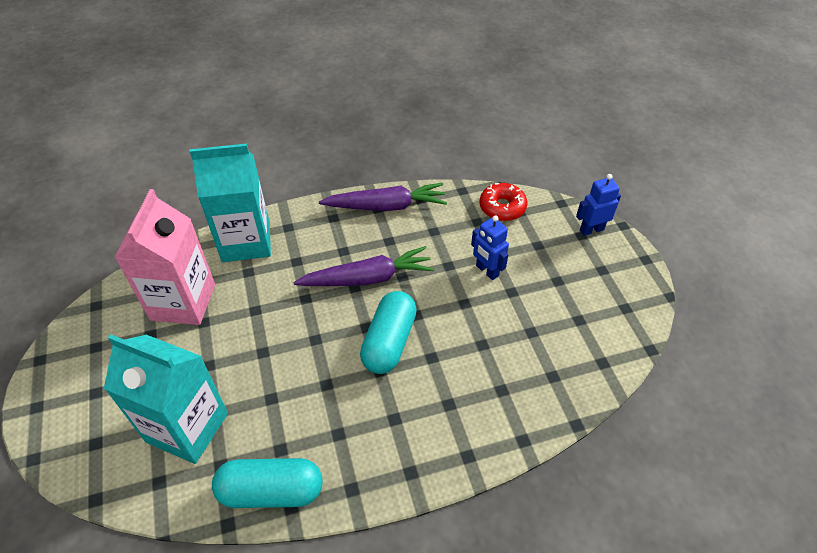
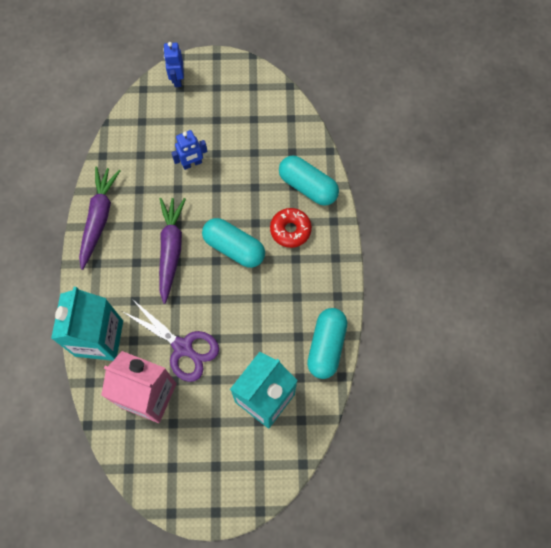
camera: 75 degrees left, 20 degrees up
red donut [479,183,527,221] -> red donut moved to [270,208,312,248]
none -> purple scissors [123,299,219,382]
none -> turquoise capsule [279,156,339,206]

